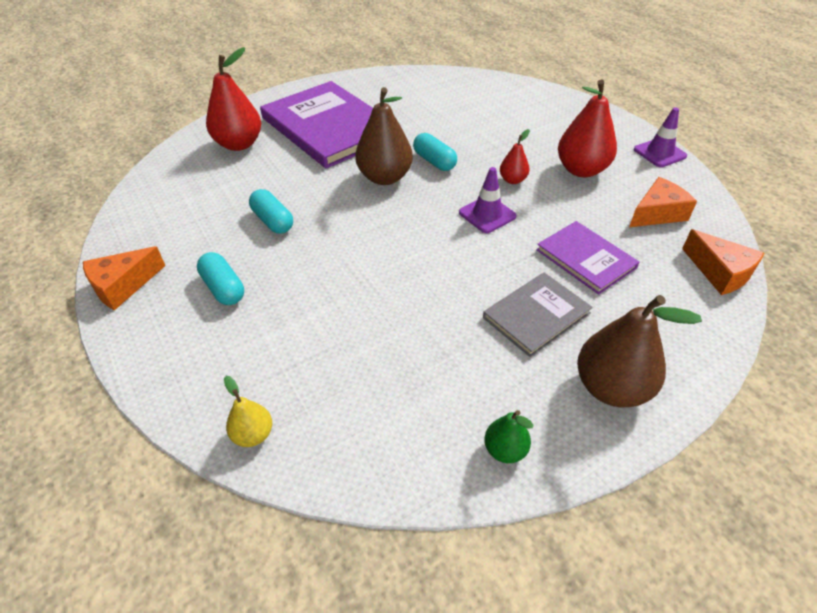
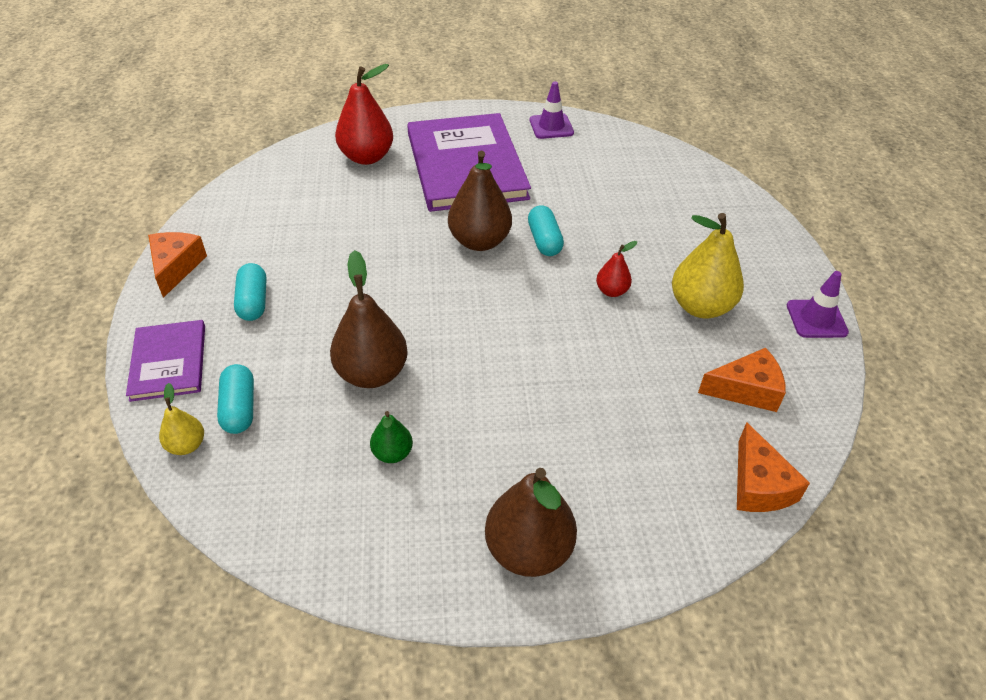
camera: 25 degrees right, 0 degrees up
orange cheese [83,246,165,310] -> orange cheese turned 105 degrees clockwise [148,232,207,298]
turquoise capsule [249,189,293,234] -> turquoise capsule moved to [217,364,254,434]
purple traffic cone [459,167,517,233] -> purple traffic cone moved to [530,81,574,139]
grey book [483,272,593,357] -> none
green pear [484,410,534,463] -> green pear moved to [370,411,413,463]
purple book [536,221,639,294] -> purple book moved to [126,320,205,402]
red pear [558,79,617,177] -> yellow pear [672,213,744,318]
none -> brown pear [330,250,408,388]

